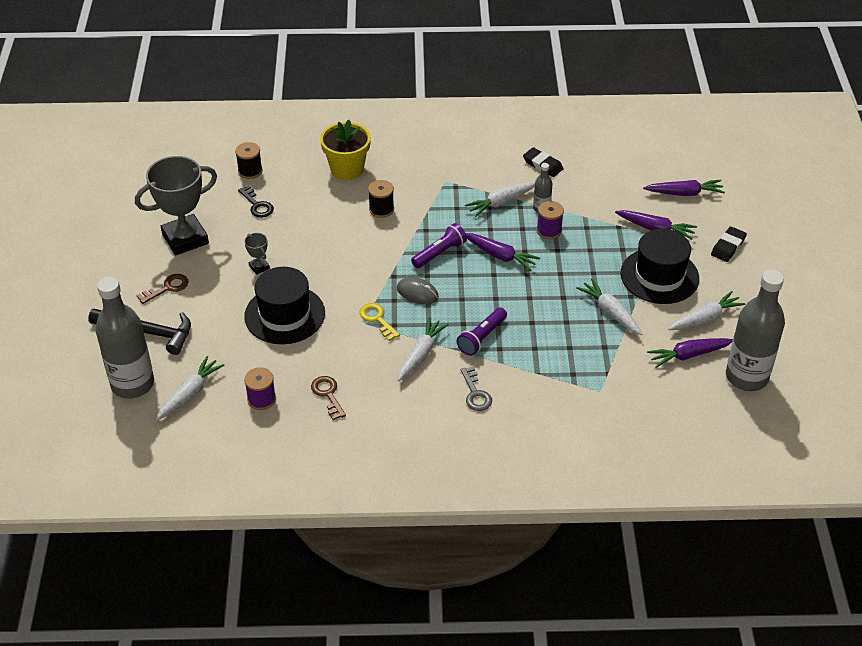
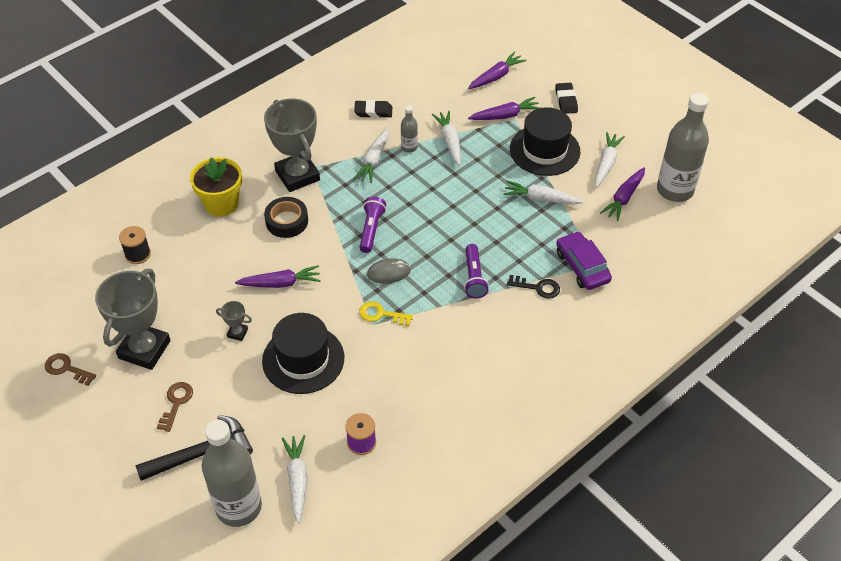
camera: 40 degrees left, 5 degrees up
black key [238,185,274,218] -> black key moved to [507,275,560,299]
brown key [311,376,346,420] -> brown key moved to [45,353,96,386]
black spool [368,180,394,218] -> black tape [264,197,308,238]
white carrot [397,317,449,382] -> white carrot moved to [432,111,461,166]
grey key [461,366,492,411] -> none
purple carrot [466,233,540,271] -> purple carrot moved to [235,265,321,288]
purple spool [536,201,564,239] -> none
none -> grey trophy [264,98,320,192]
none -> purple car [556,231,612,290]

